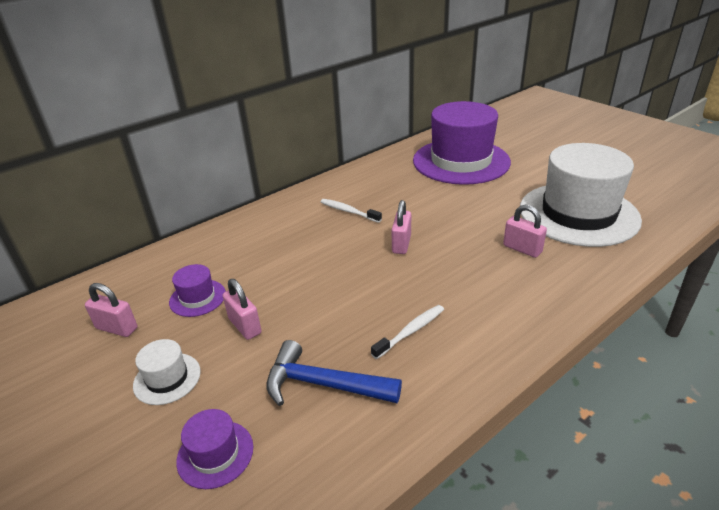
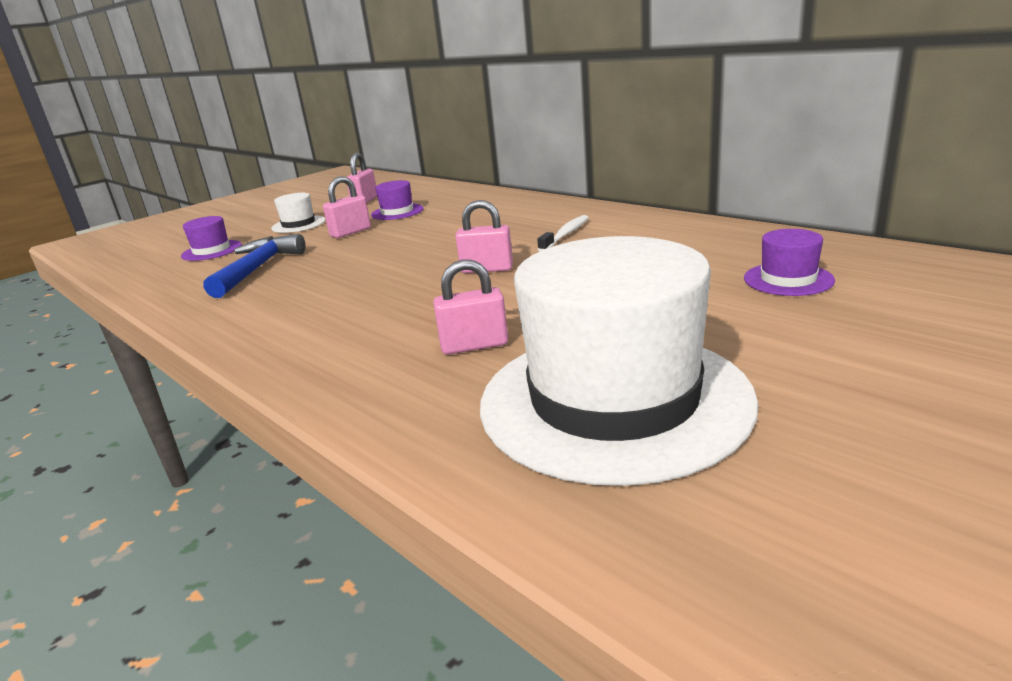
camera: 85 degrees right, 10 degrees down
white toothbrush [371,305,444,359] -> none
purple hat [413,101,511,185] -> purple hat [744,229,835,296], size x0.42
pink padlock [503,205,547,258] -> pink padlock turned 45 degrees clockwise [433,259,508,355]

